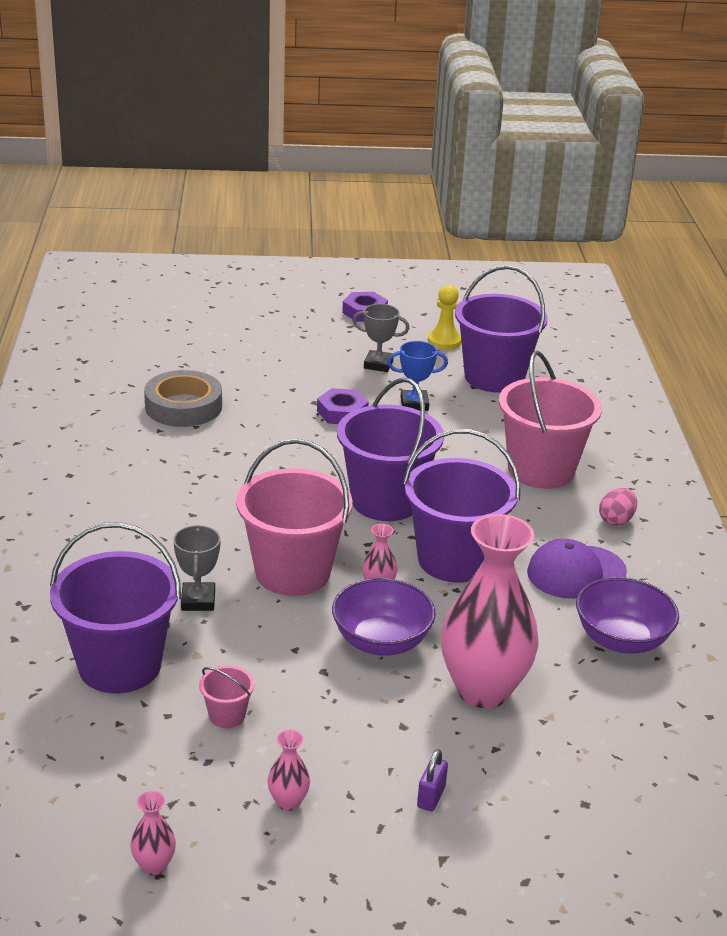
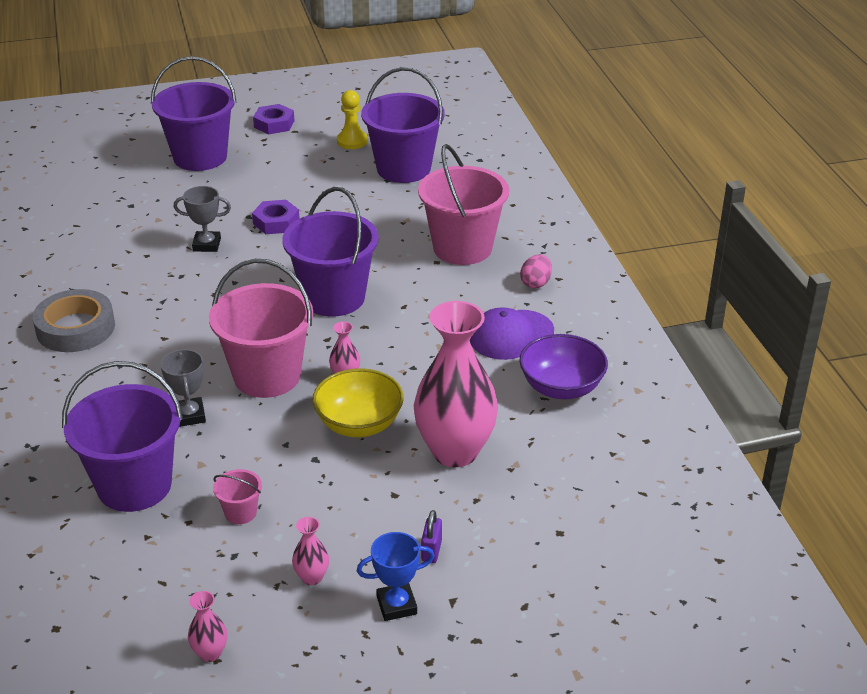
camera: 10 degrees left, 5 degrees up
grey tape [144,370,222,427] -> grey tape moved to [33,289,115,352]
purple bowl [332,578,436,656] -> yellow bowl [312,368,404,437]
grey trophy [352,304,410,372] -> grey trophy moved to [174,186,231,252]
blue trophy [387,341,448,411] -> blue trophy moved to [357,532,434,621]
purple bucket [403,429,520,583] -> purple bucket moved to [151,56,237,171]

